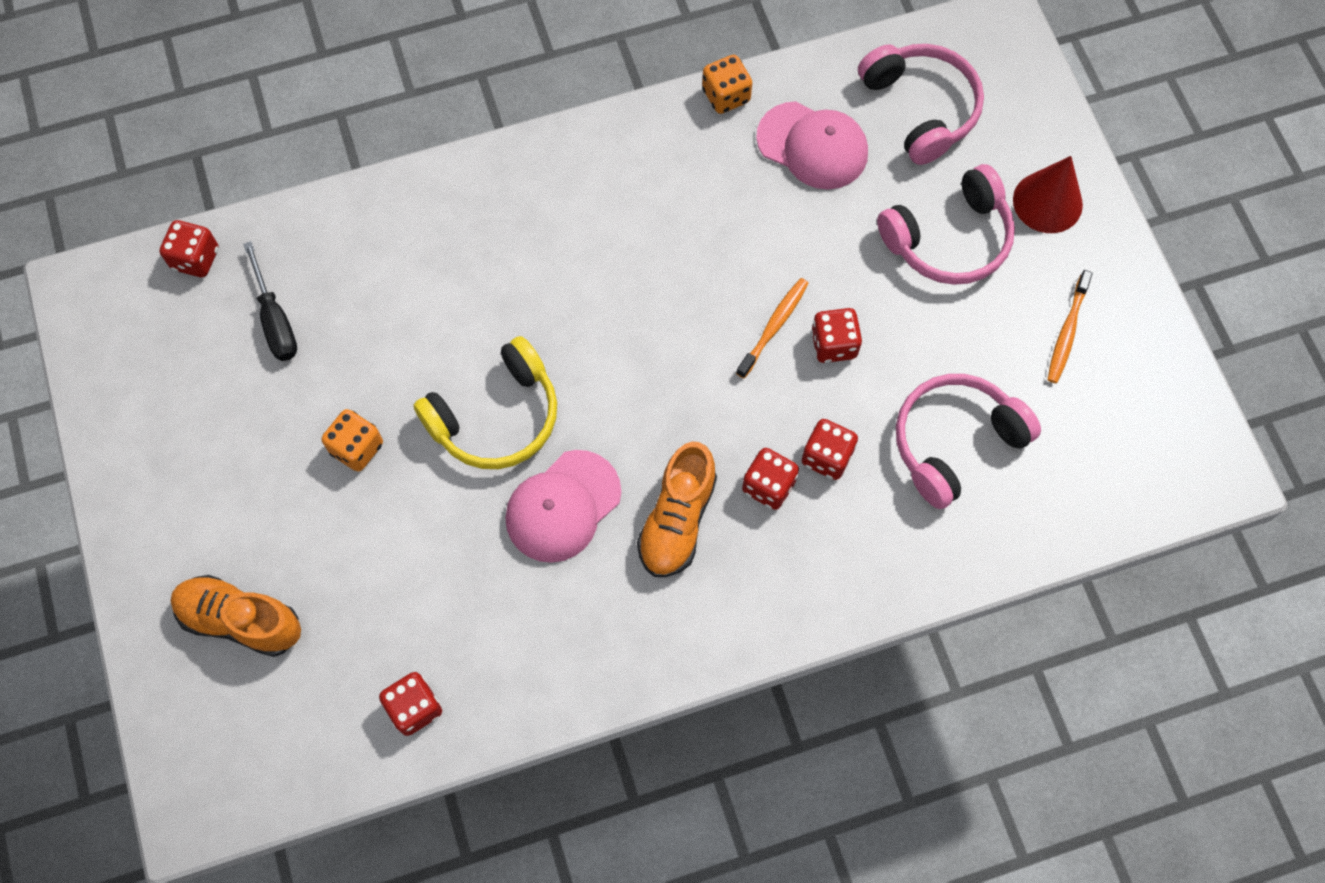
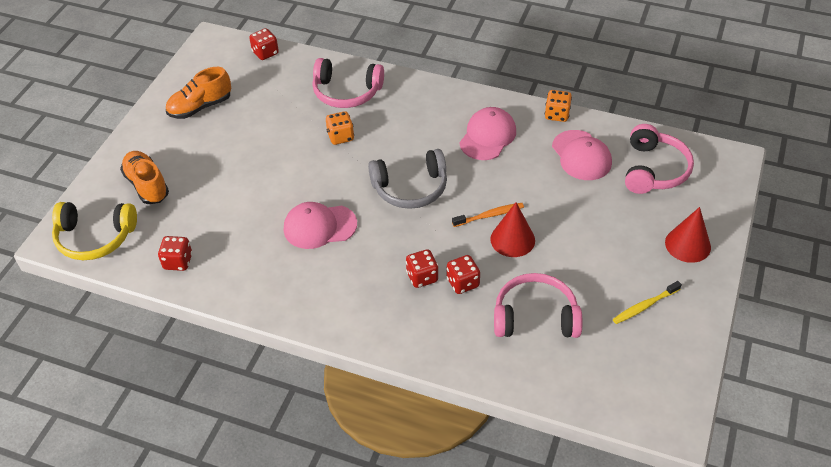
camera: 40 degrees right, 20 degrees down
black screwdriver [243,241,297,361] -> none
orange dice [322,409,383,472] -> orange dice moved to [326,111,354,145]
yellow headphones [414,336,557,469] -> yellow headphones moved to [52,202,137,260]
orange shoe [637,442,717,577] -> orange shoe moved to [166,67,231,119]
red dice [811,308,863,363] -> red cone [490,202,535,257]
pink headphones [877,164,1015,285] -> pink headphones moved to [312,58,384,108]
orange toothbrush [1047,270,1093,383] -> yellow toothbrush [613,281,682,324]
none -> grey headphones [368,149,447,209]
none -> pink cap [459,107,516,160]

